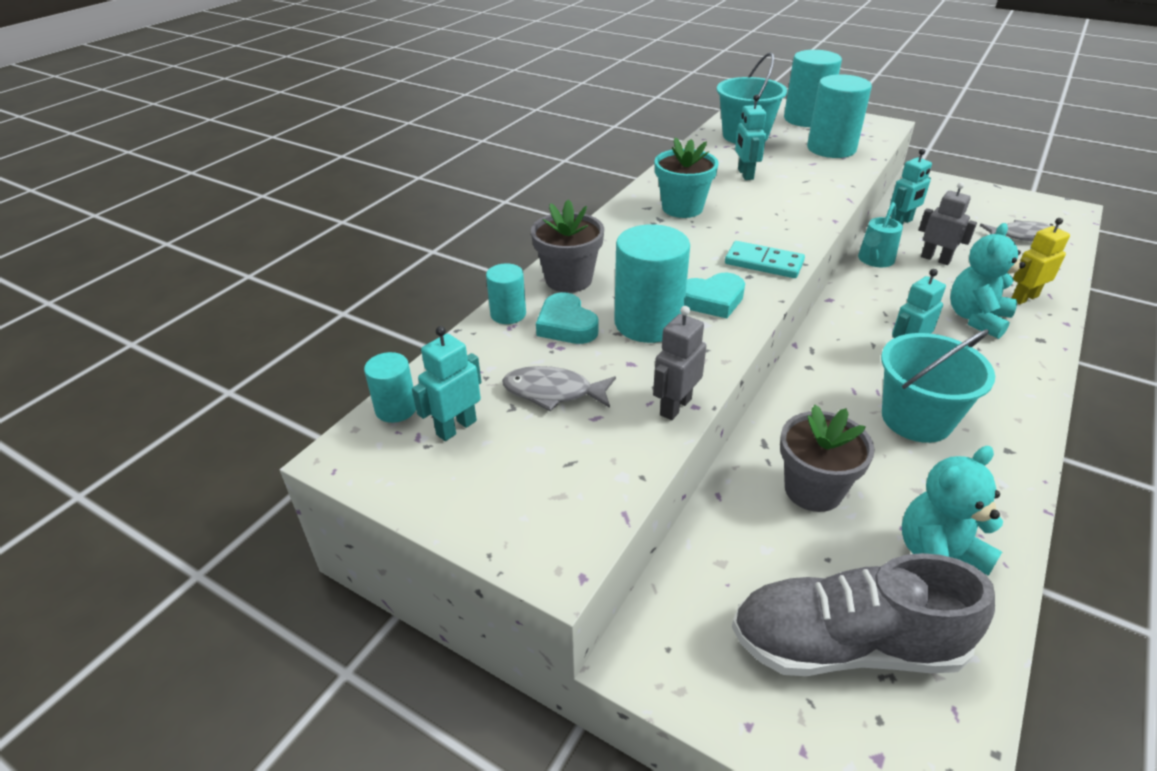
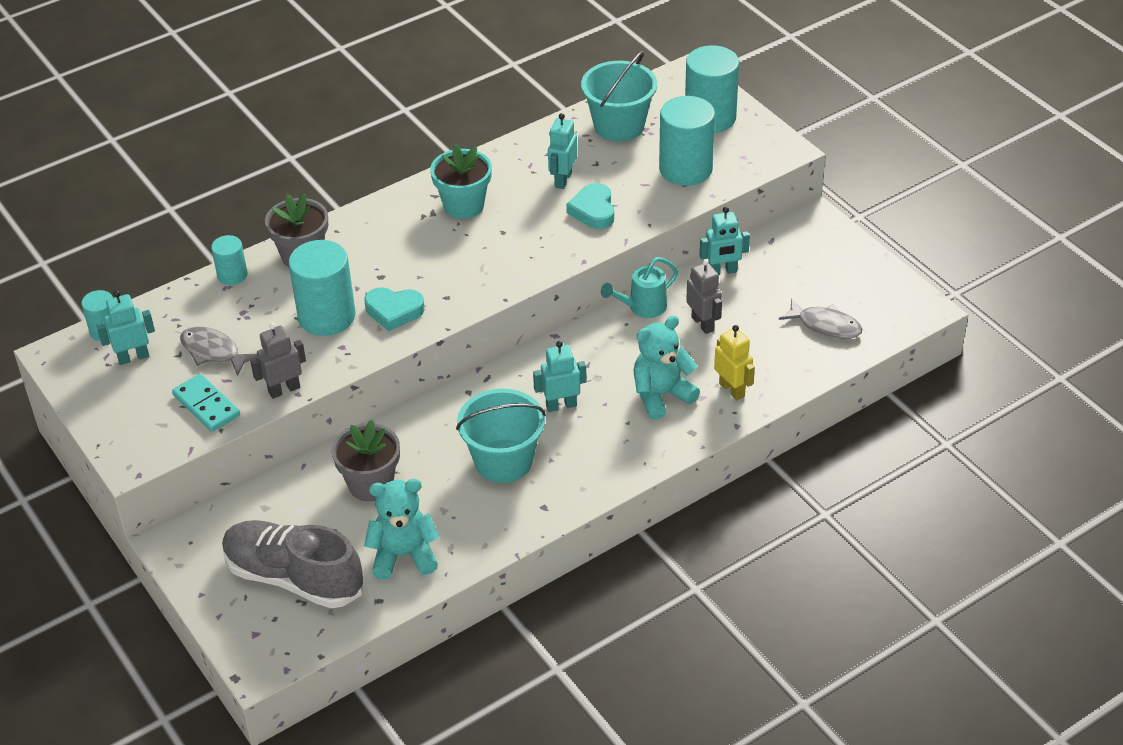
camera: 25 degrees right, 5 degrees up
turquoise heart [536,292,599,344] -> turquoise heart moved to [566,183,614,229]
turquoise domino [725,241,805,278] -> turquoise domino moved to [172,374,240,432]
yellow robot [1012,218,1070,304] -> yellow robot turned 60 degrees clockwise [714,325,755,400]

